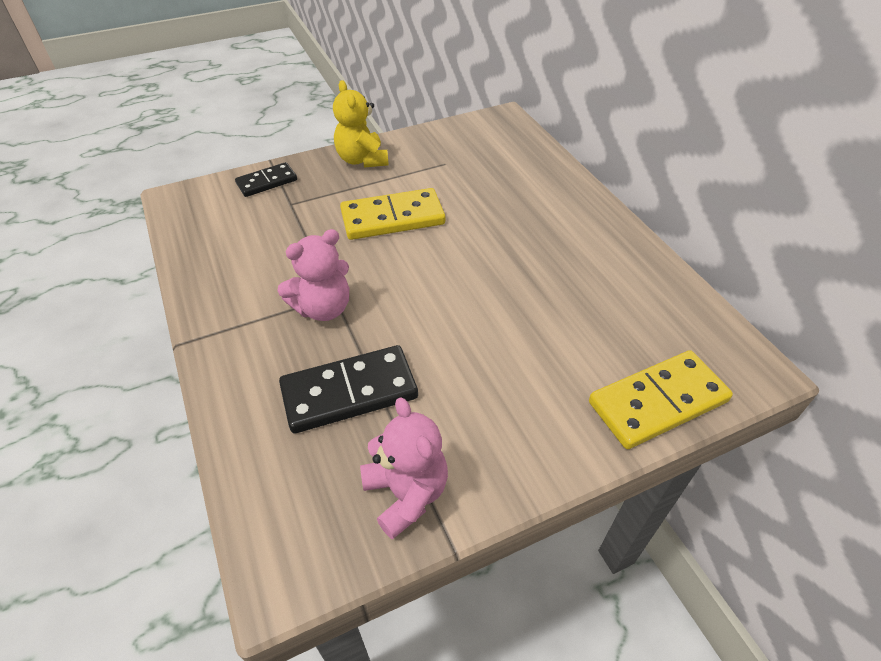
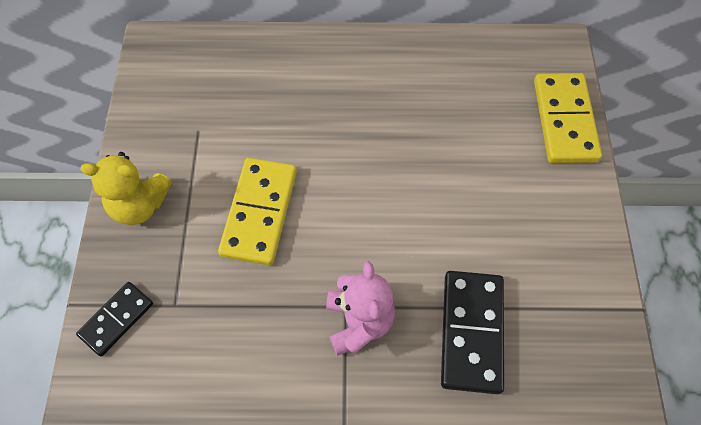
camera: 65 degrees left, 15 degrees up
black domino [235,162,297,197] -> black domino turned 45 degrees clockwise [76,282,153,357]
pink teddy bear [360,397,448,540] -> none

